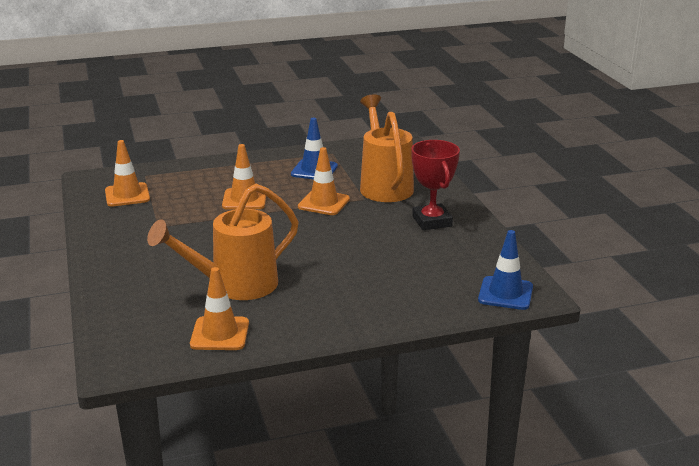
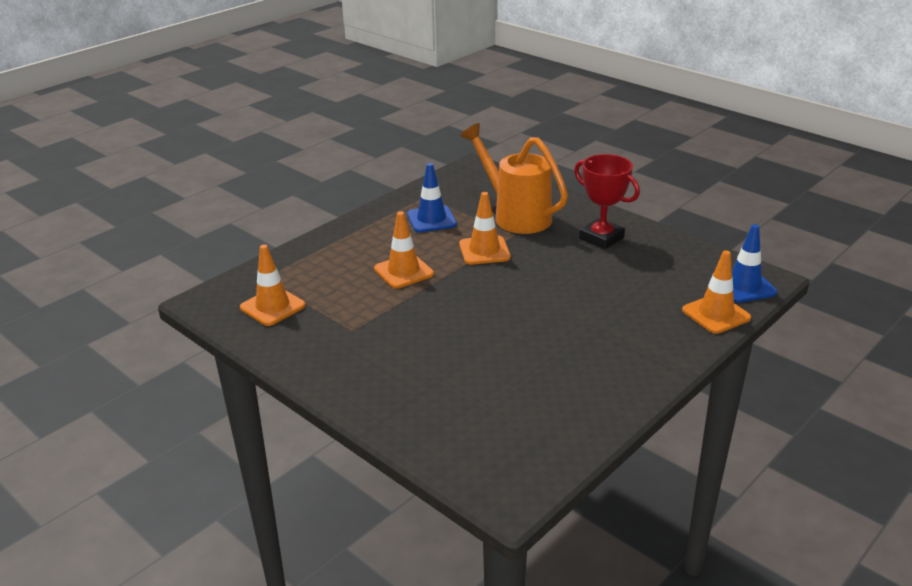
camera: 30 degrees left, 5 degrees up
orange watering can [147,184,299,300] -> none
orange traffic cone [190,267,249,350] -> orange traffic cone moved to [682,250,751,334]

